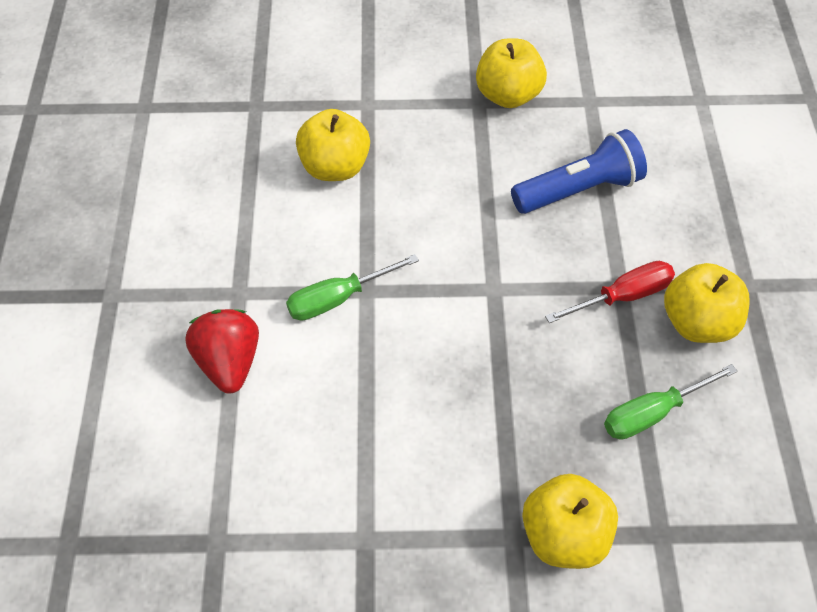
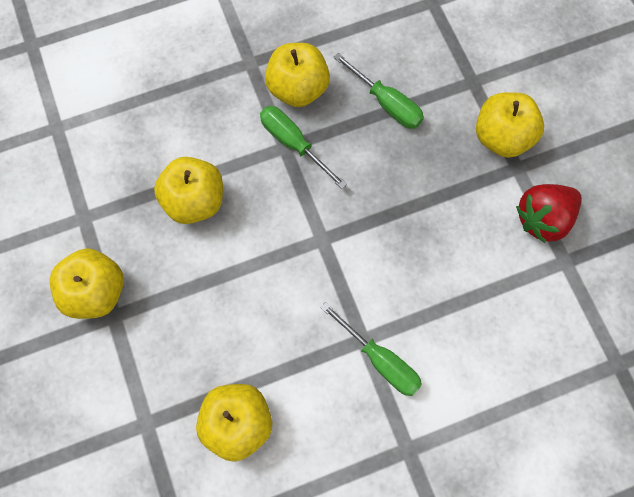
camera: 110 degrees left, 15 degrees up
red strawberry [186,309,259,394] -> red strawberry moved to [516,184,582,243]
blue flashlight [511,129,647,214] -> yellow apple [154,157,223,224]
red screwdriver [545,261,675,323] -> green screwdriver [260,106,347,189]

